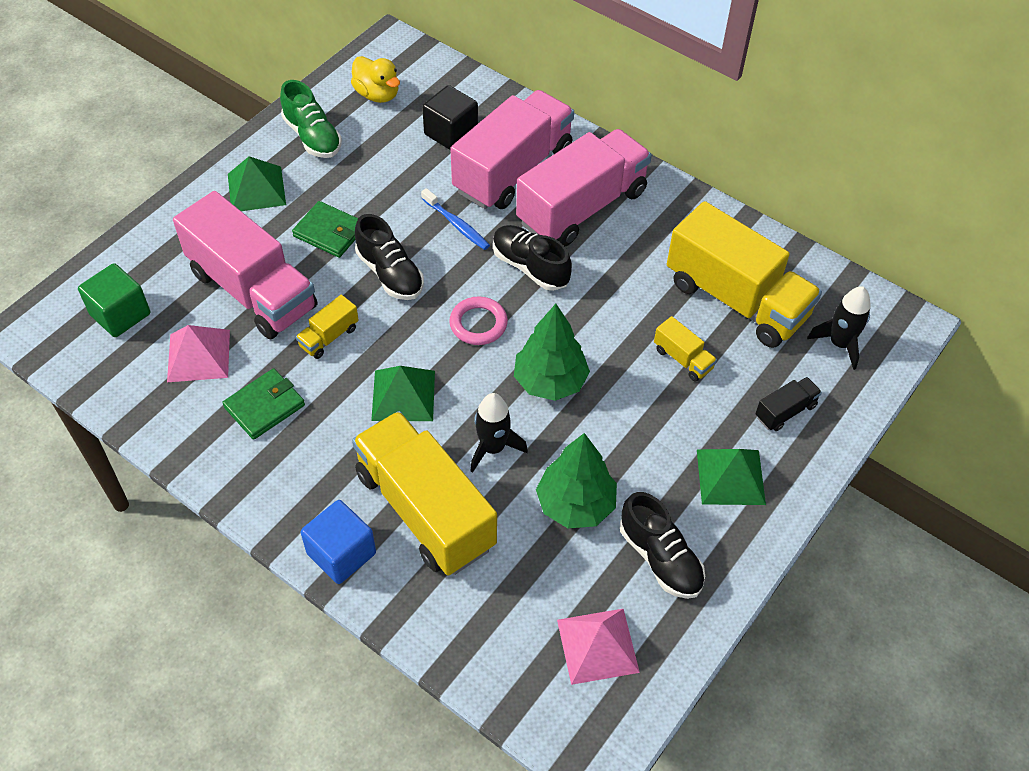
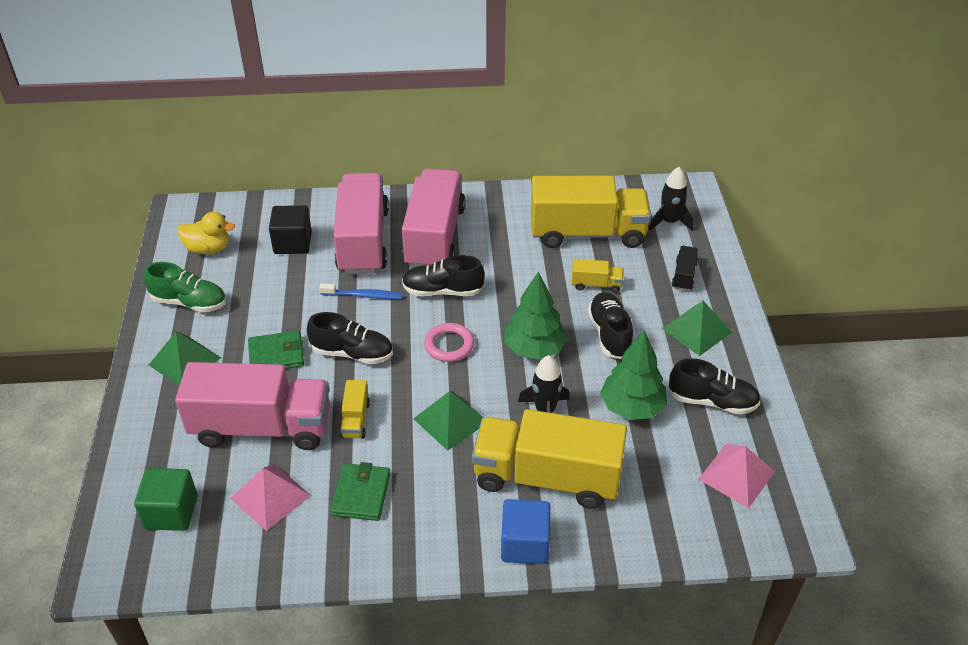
camera: 40 degrees left, 10 degrees down
none -> black shoe [588,292,633,359]

